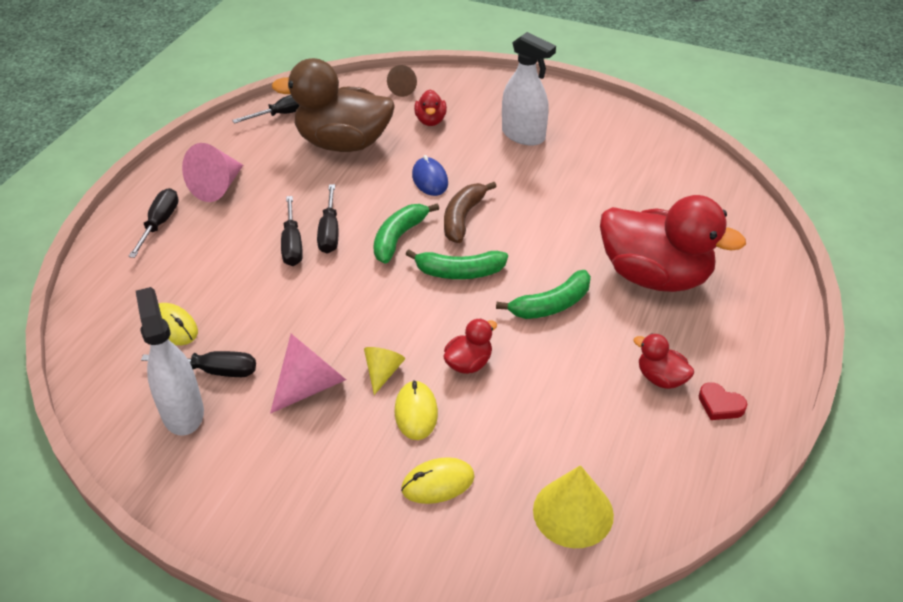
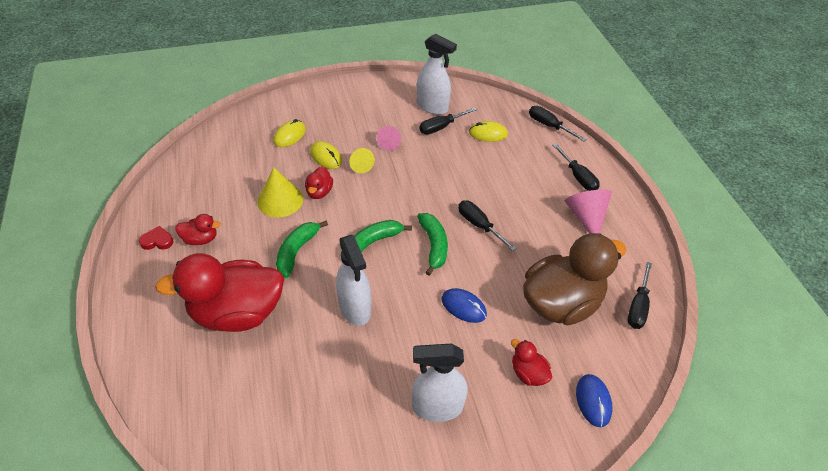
camera: 140 degrees right, 5 degrees up
pink cone [270,334,346,414] -> pink cone [376,126,401,151], size x0.60
black screwdriver [281,196,303,266] -> black screwdriver moved to [529,106,586,141]
brown cone [387,65,417,97] -> blue mouse [576,374,612,427]
brown banana [444,182,497,243] -> none
yellow cone [533,465,614,548] -> yellow cone moved to [257,167,303,217]
none -> white spray bottle [336,235,371,326]

